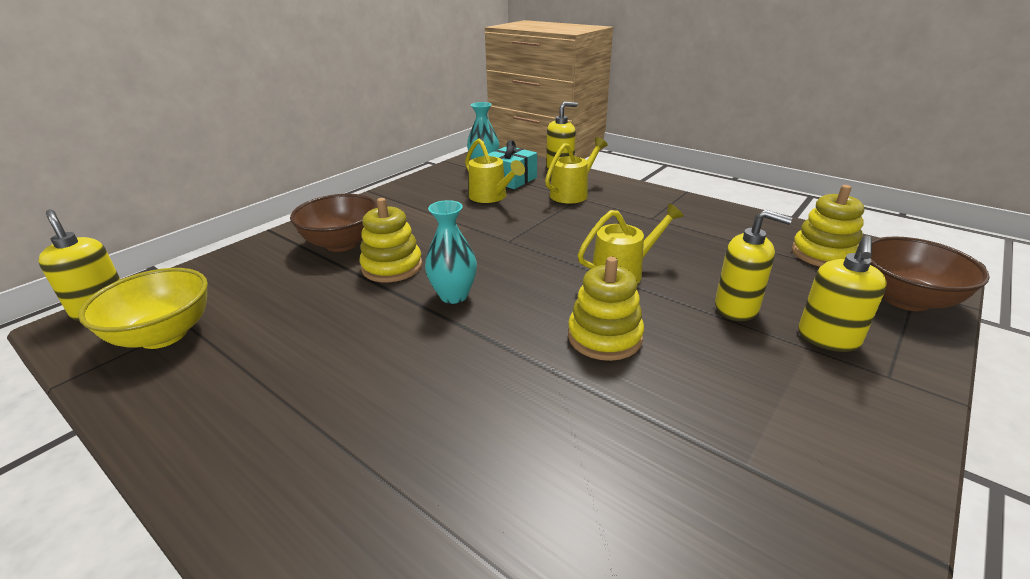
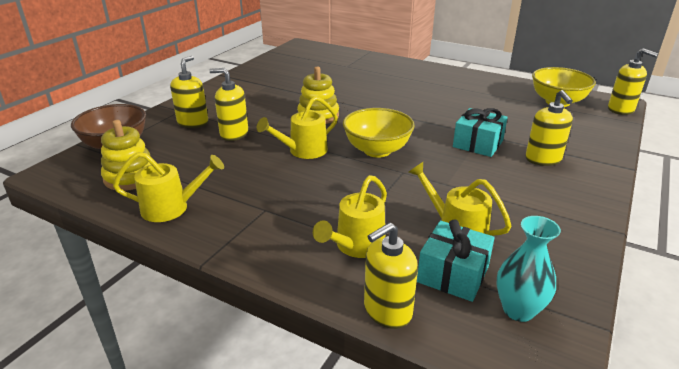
camera: 170 degrees right, 0 degrees up
brown bowl [290,194,378,252] -> yellow soap dispenser [526,90,573,166]
yellow stacking toy [360,198,422,282] -> turquoise gift [453,108,508,157]
turquoise vase [425,200,477,304] -> none
none -> yellow watering can [113,152,224,222]
none -> yellow bowl [343,108,415,158]

